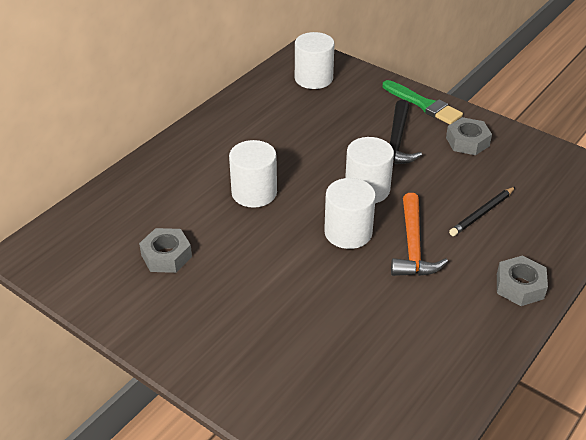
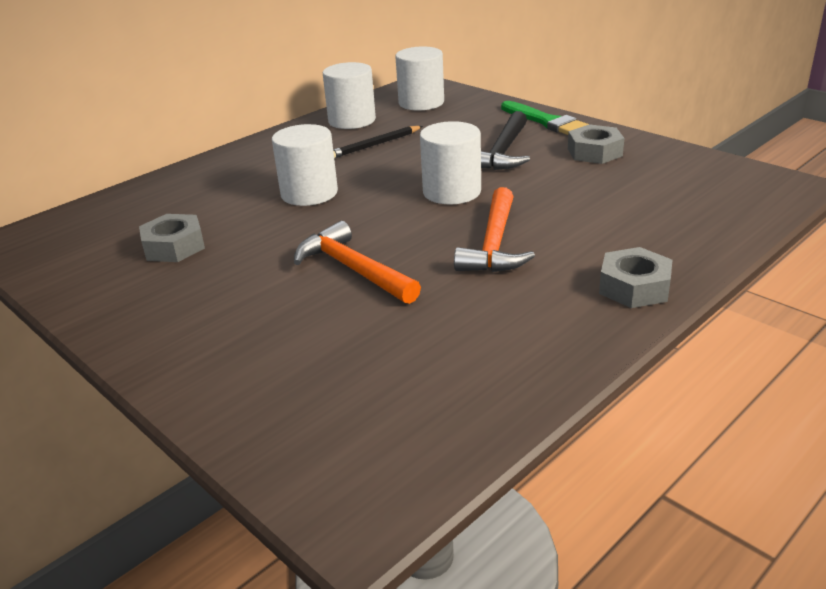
camera: 10 degrees right, 10 degrees down
white cylinder [324,178,376,249] -> white cylinder moved to [323,62,376,129]
black pencil [449,187,515,236] -> black pencil moved to [333,126,423,158]
none -> orange hammer [294,221,421,304]

